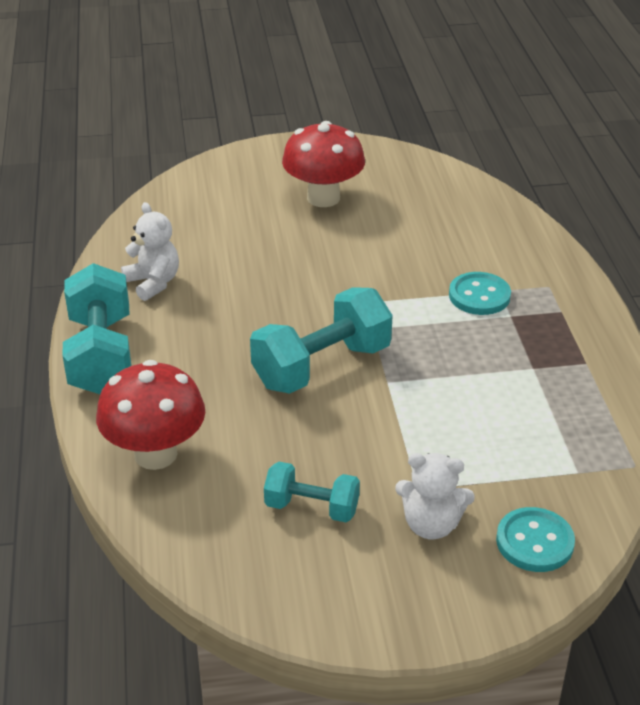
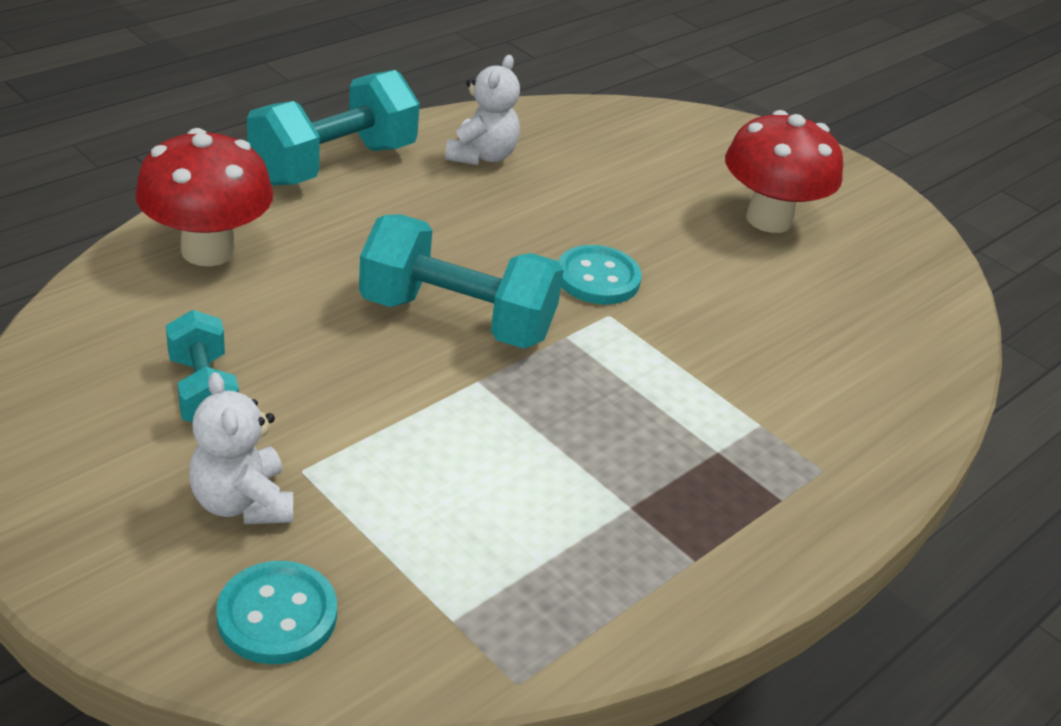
camera: 50 degrees right, 0 degrees up
turquoise button [449,272,511,315] -> turquoise button moved to [558,245,642,304]

